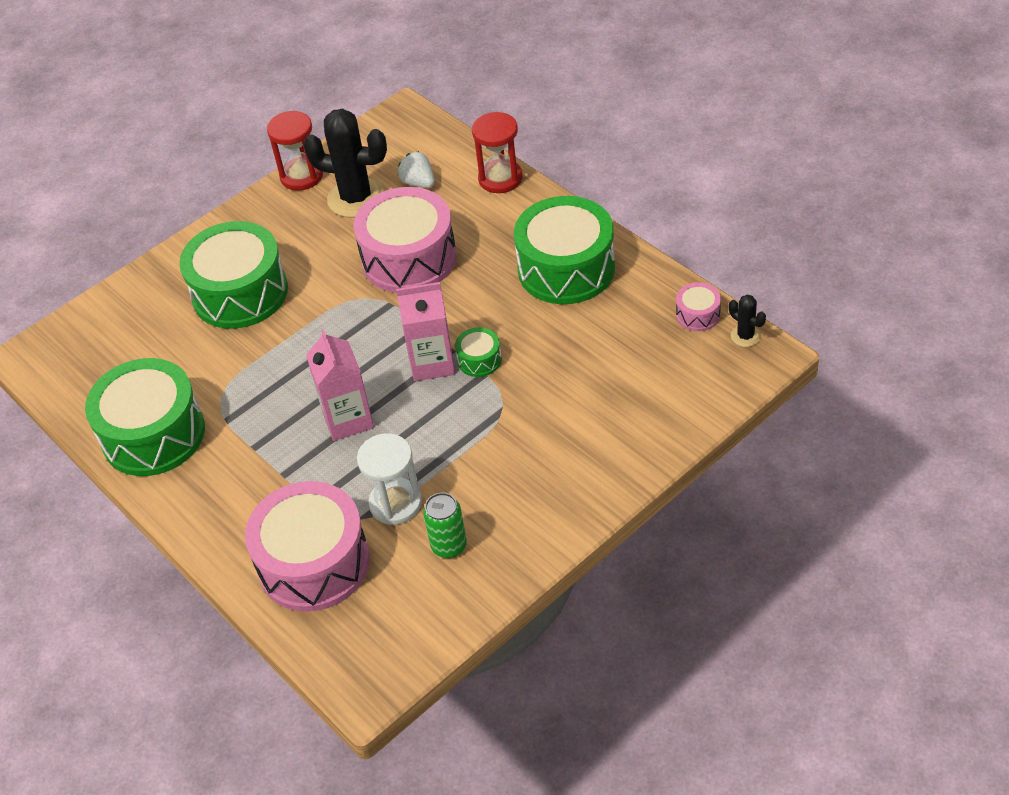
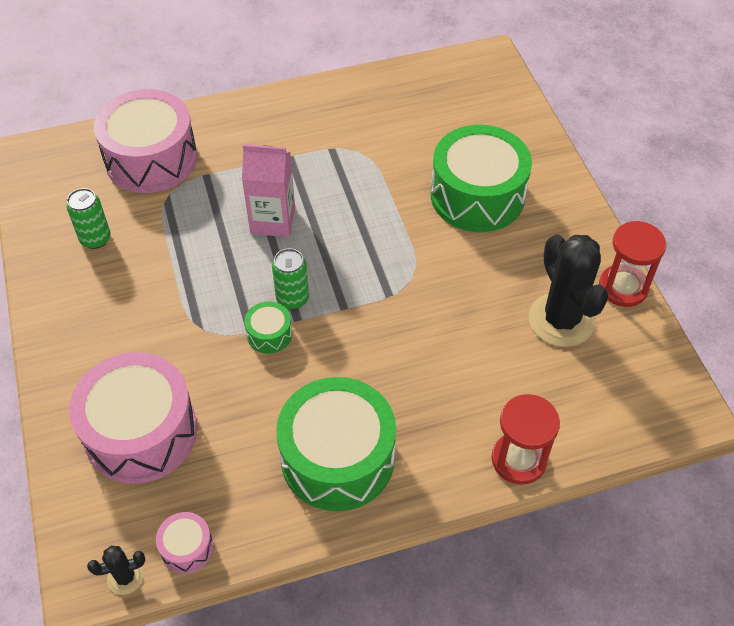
camera: 110 degrees right, 5 degrees up
green drum [85,358,205,476] -> none
black cactus [303,109,387,218] -> black cactus turned 60 degrees counterclockwise [529,235,608,347]
pink drum [353,187,457,293] -> pink drum moved to [69,352,197,484]
white hourglass [357,433,422,525] -> none
pink carton [396,282,455,381] -> green can [272,248,309,310]
white strawberry [398,151,435,188] -> none

